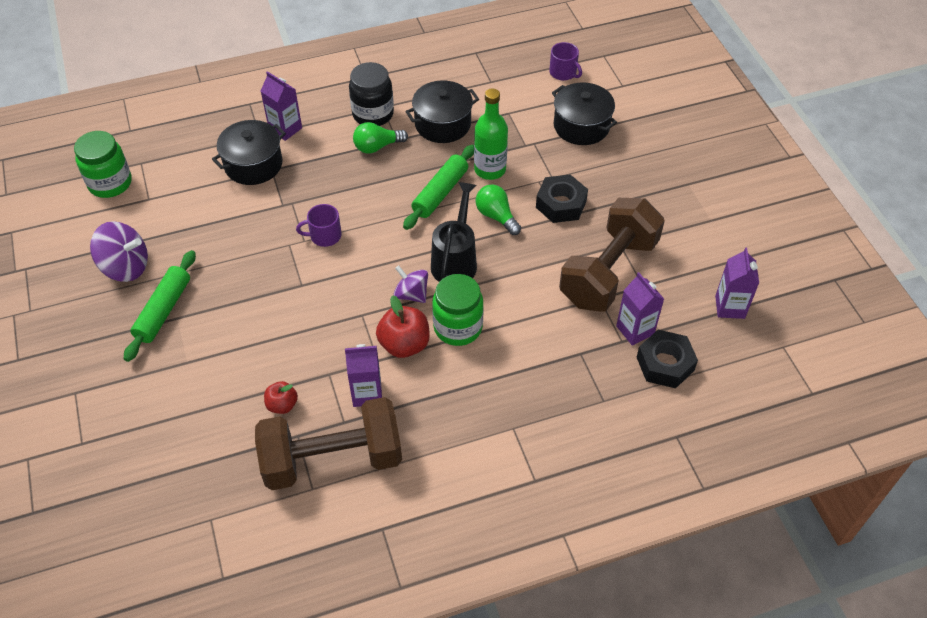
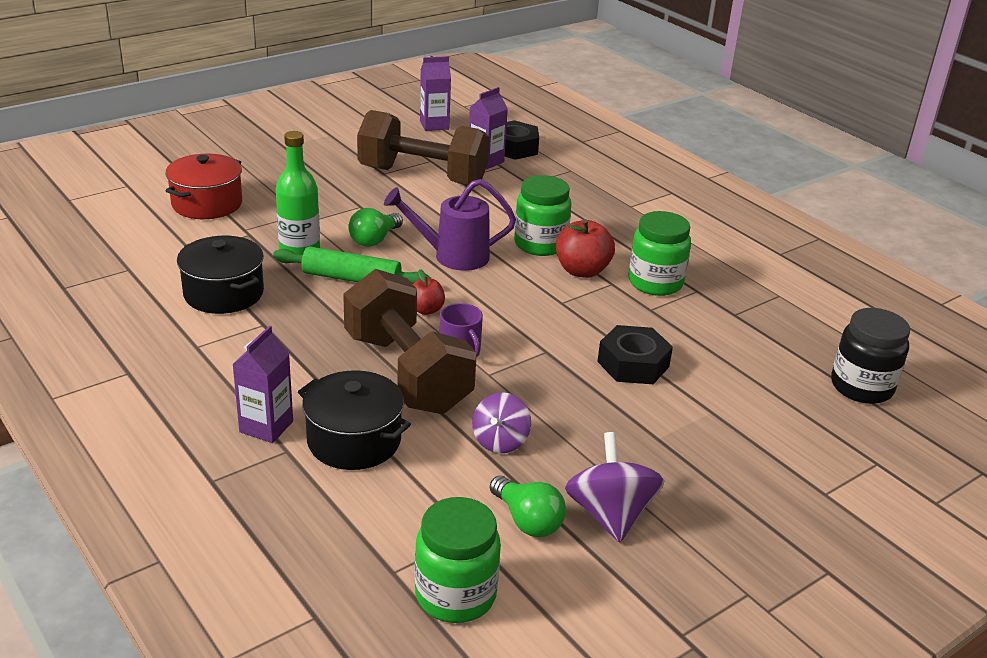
camera: 110 degrees left, 20 degrees down
green rolling pin [124,250,196,362] -> none
brown dumbbell [255,397,402,490] -> brown dumbbell moved to [343,269,477,414]
red apple [264,381,298,414] -> red apple moved to [413,269,445,315]
purple carton [345,344,382,407] -> green jar [629,211,691,296]
black jar [349,62,394,126] -> black jar moved to [831,308,910,404]
green light bulb [353,122,408,154] -> green light bulb moved to [490,475,566,537]
purple spinning top [394,265,428,303] -> purple spinning top moved to [472,393,531,453]
black watering can [431,182,477,282] -> purple watering can [384,179,516,271]
black nut [536,174,588,223] -> black nut moved to [597,325,673,384]
purple mug [549,42,582,81] -> none
black pot [552,82,617,145] -> red pot [165,154,242,219]

